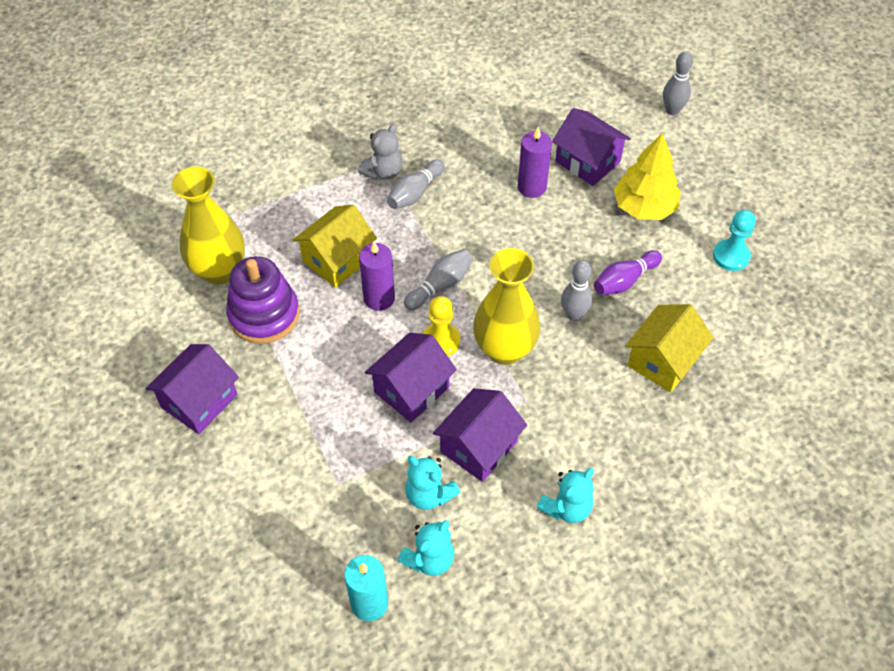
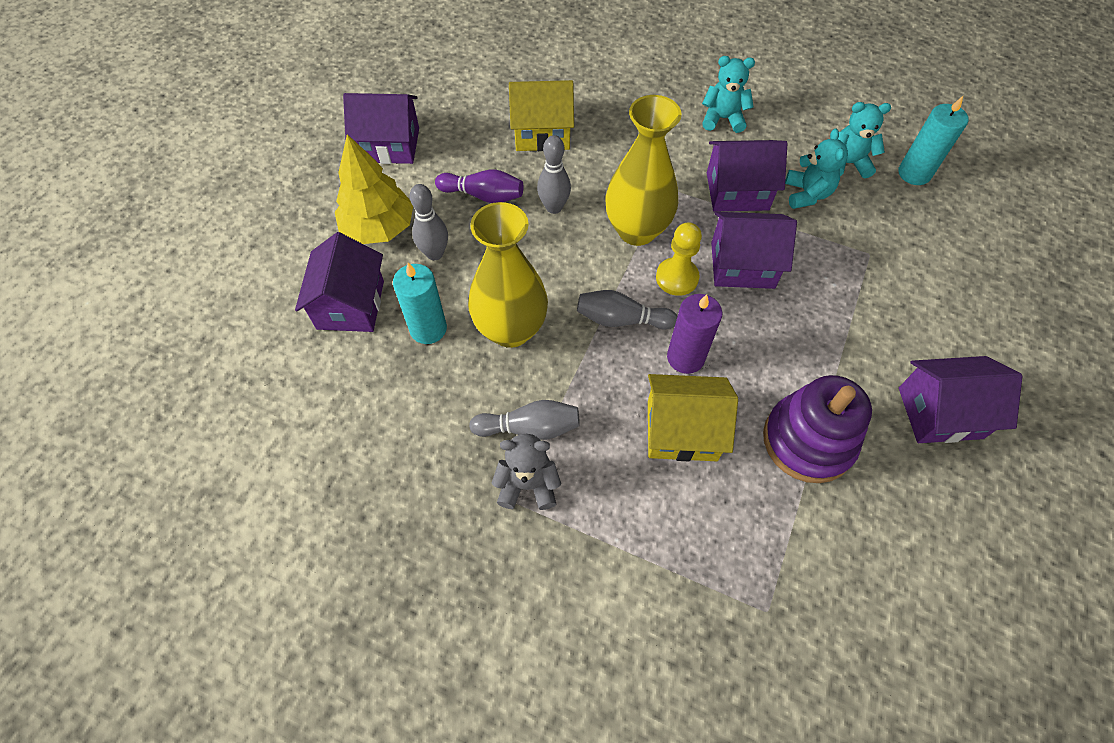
camera: 130 degrees left, 5 degrees up
yellow vase [172,167,245,285] -> yellow vase moved to [468,202,548,348]
purple candle [518,127,552,198] -> turquoise candle [393,263,447,344]
grey bowling pin [663,51,693,115] -> grey bowling pin moved to [410,184,448,260]
turquoise pawn [713,210,756,271] -> purple house [343,93,419,164]

